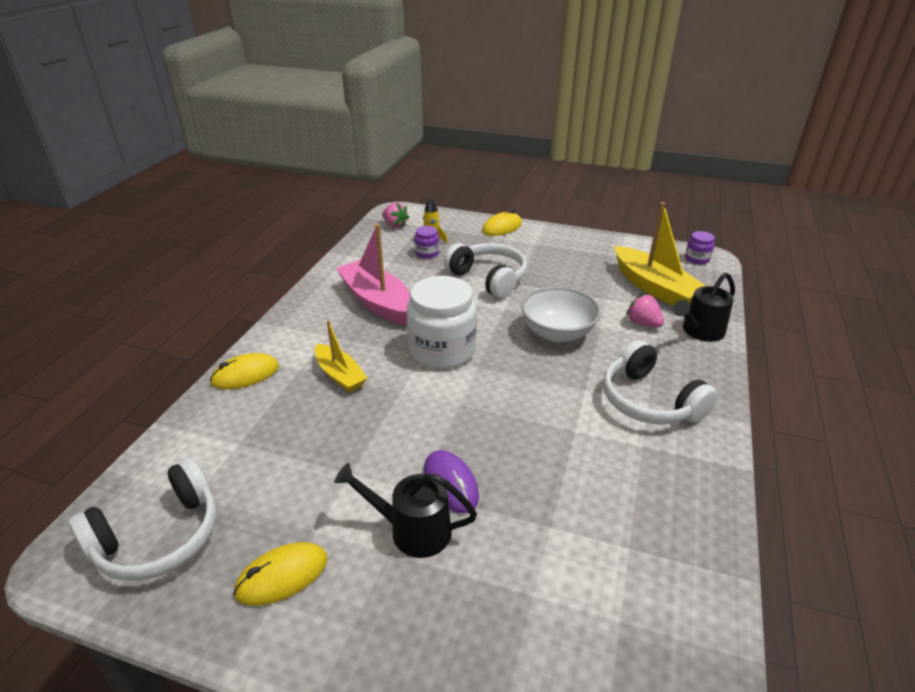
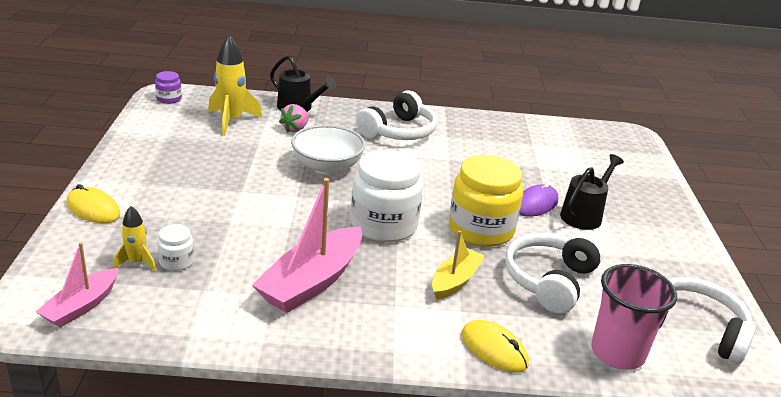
camera: 110 degrees left, 5 degrees down
yellow mouse [233,542,328,606] -> none
black watering can [334,463,477,558] -> black watering can turned 135 degrees counterclockwise [560,154,624,230]
pink strawberry [382,202,409,228] -> pink boat [36,242,118,328]
purple jar [414,226,439,259] -> white jar [157,224,194,271]
white headphones [444,243,527,298] -> white headphones moved to [505,233,604,313]
yellow boat [615,202,705,306] -> yellow rocket [208,35,262,136]
none -> yellow jar [449,155,523,247]
none -> pink cup [591,264,677,370]

